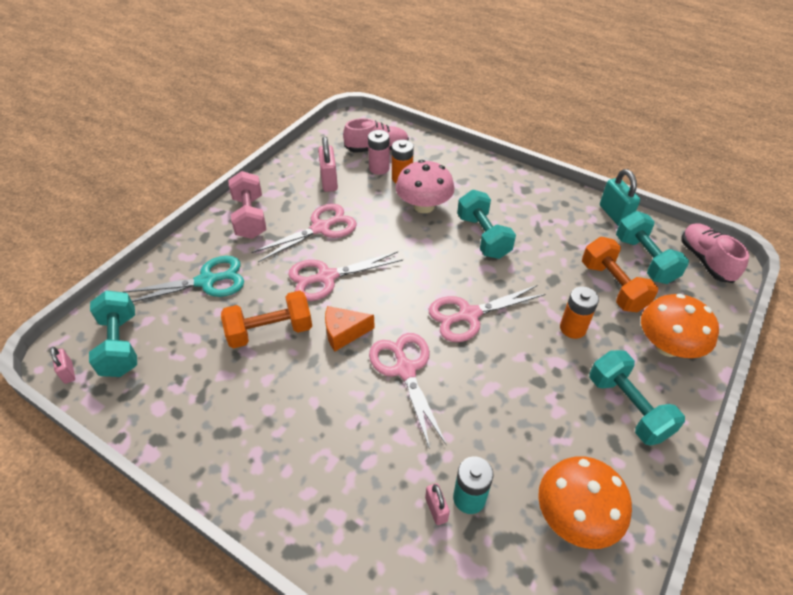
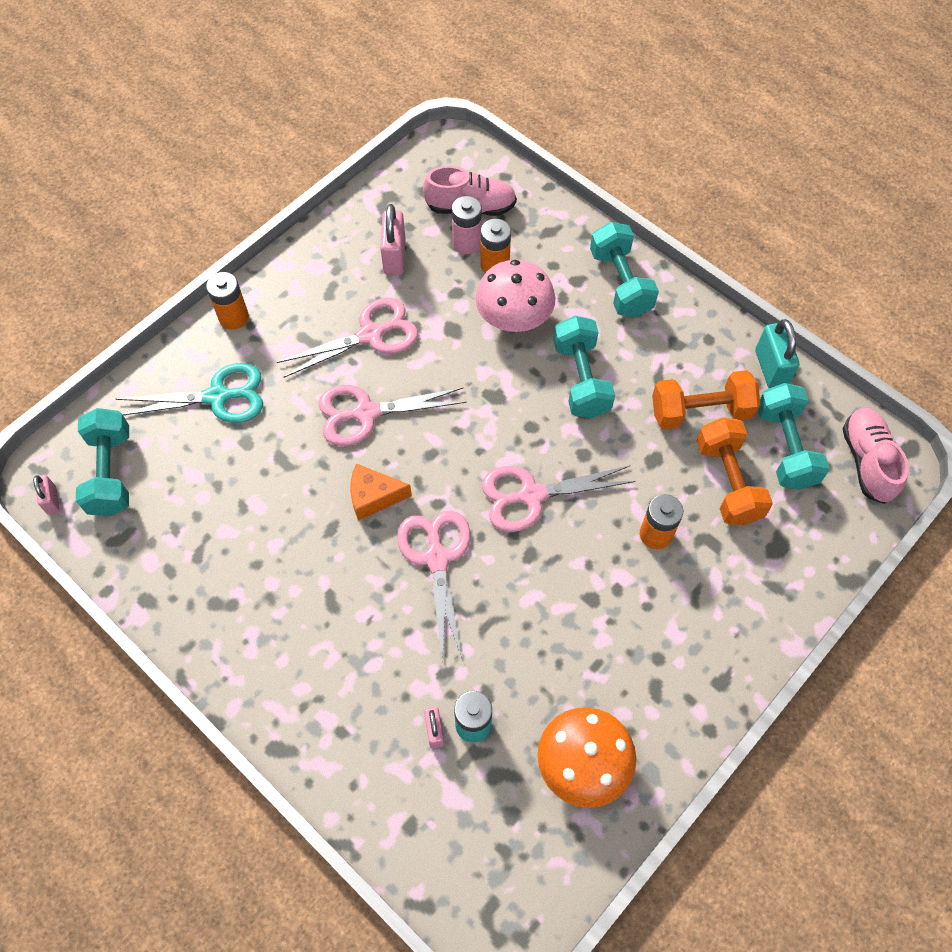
camera: 10 degrees right, 15 degrees up
orange dumbbell [221,291,312,348] -> orange dumbbell moved to [652,370,760,430]
pink dumbbell [228,171,266,239] -> none
turquoise dumbbell [589,350,685,446] -> turquoise dumbbell moved to [590,222,659,317]
orange mushroom [641,294,719,358] -> none
none -> orange battery [206,272,249,330]

